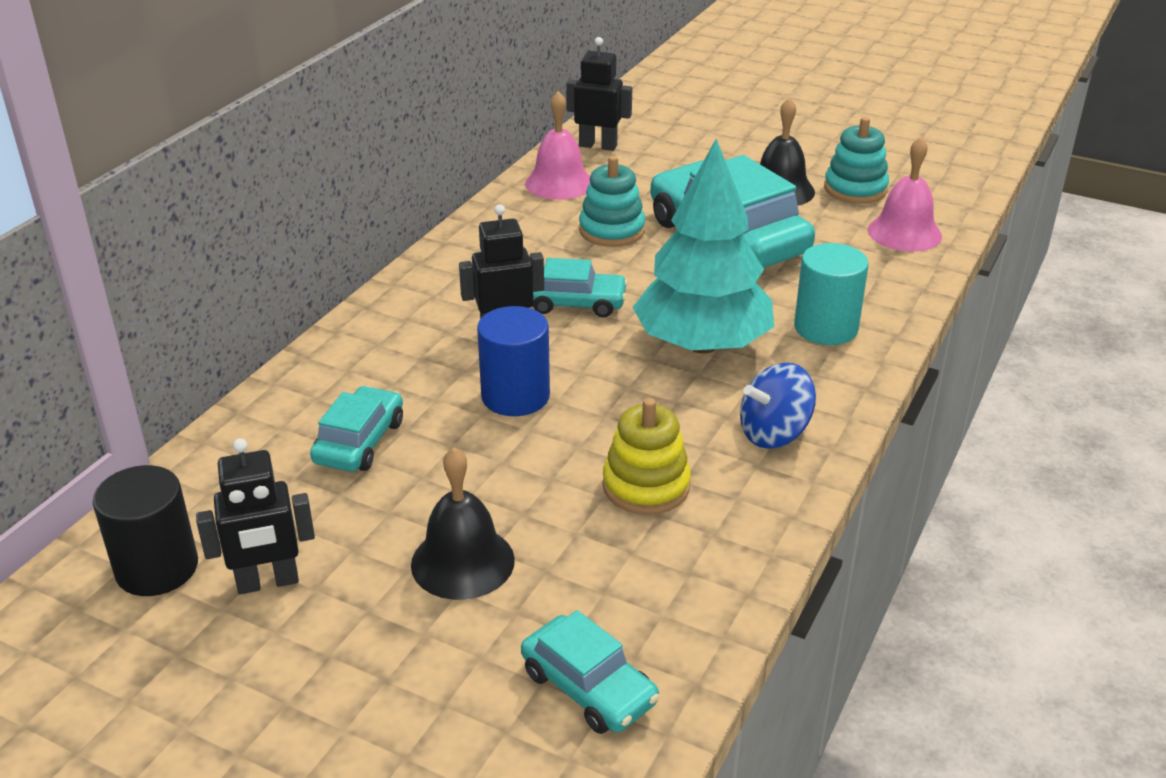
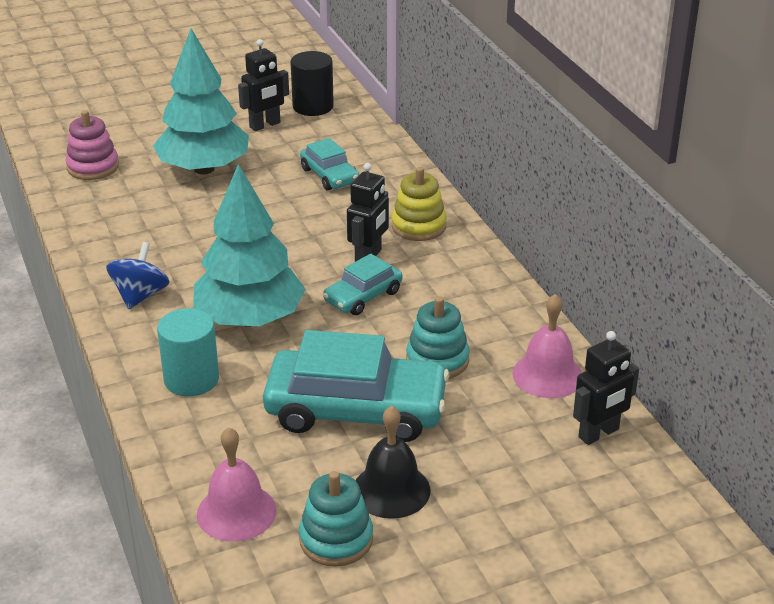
camera: 130 degrees right, 0 degrees up
black robot [196,438,315,594] -> black robot turned 150 degrees counterclockwise [238,39,289,131]
black bell [411,447,515,600] -> turquoise tree [153,28,249,175]
blue cylinder [477,306,550,416] -> none
turquoise car [521,610,659,734] -> pink stacking toy [66,110,119,180]
yellow stacking toy [603,398,691,515] -> yellow stacking toy moved to [392,167,447,241]

